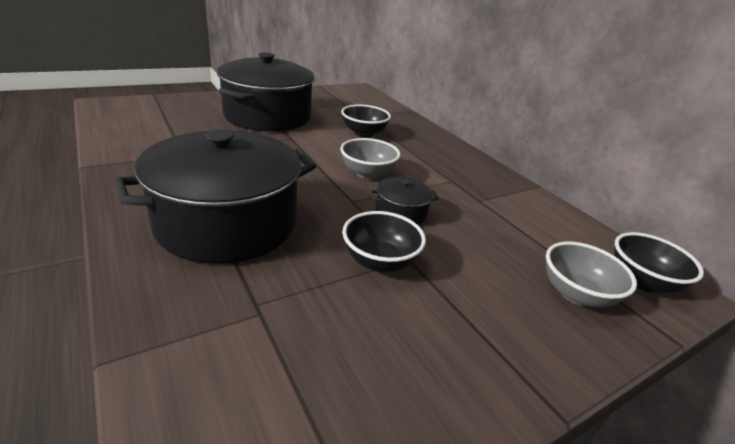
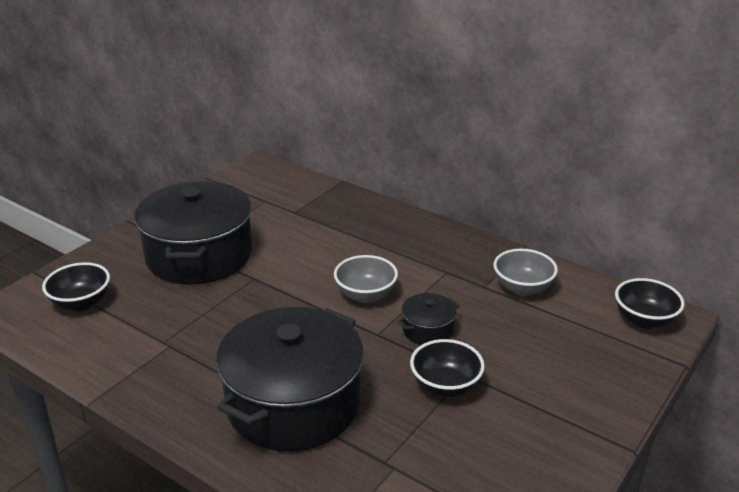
camera: 20 degrees left, 0 degrees up
black bowl [341,105,391,138] -> black bowl moved to [42,262,110,311]
grey bowl [546,242,637,307] -> grey bowl moved to [493,249,558,296]

